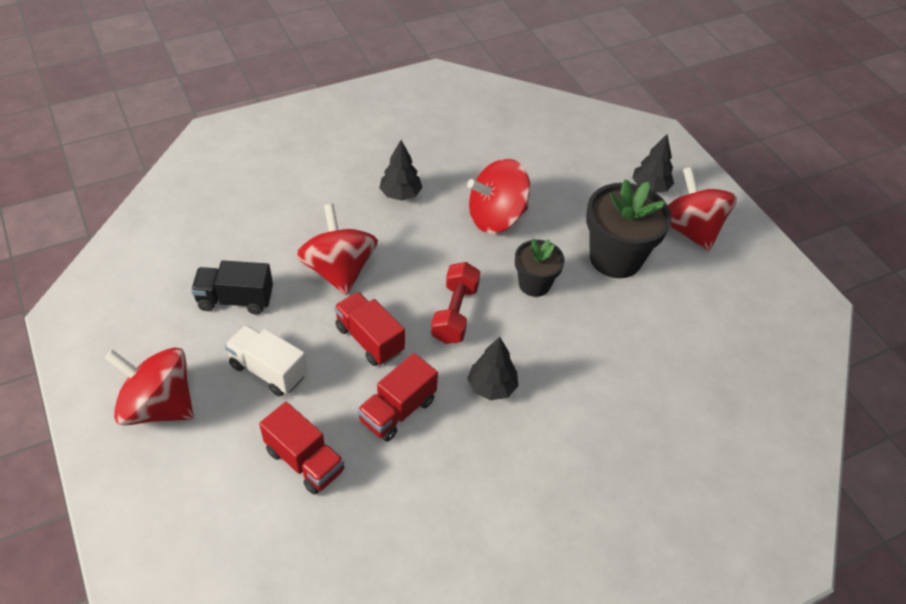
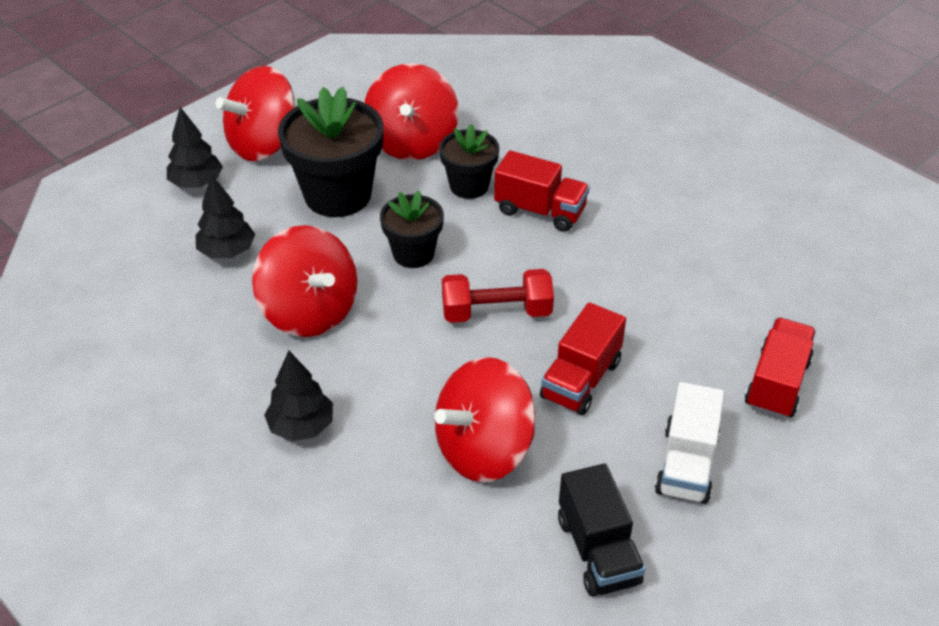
camera: 105 degrees left, 5 degrees down
red spinning top [105,347,194,426] -> red spinning top moved to [364,63,459,160]
red truck [357,353,438,442] -> red truck moved to [494,150,590,232]
black tree [467,337,518,400] -> black tree moved to [196,174,255,258]
none -> black flower pot [439,124,499,199]

